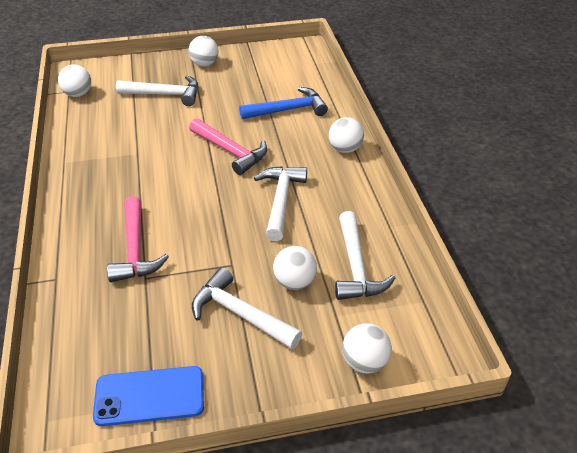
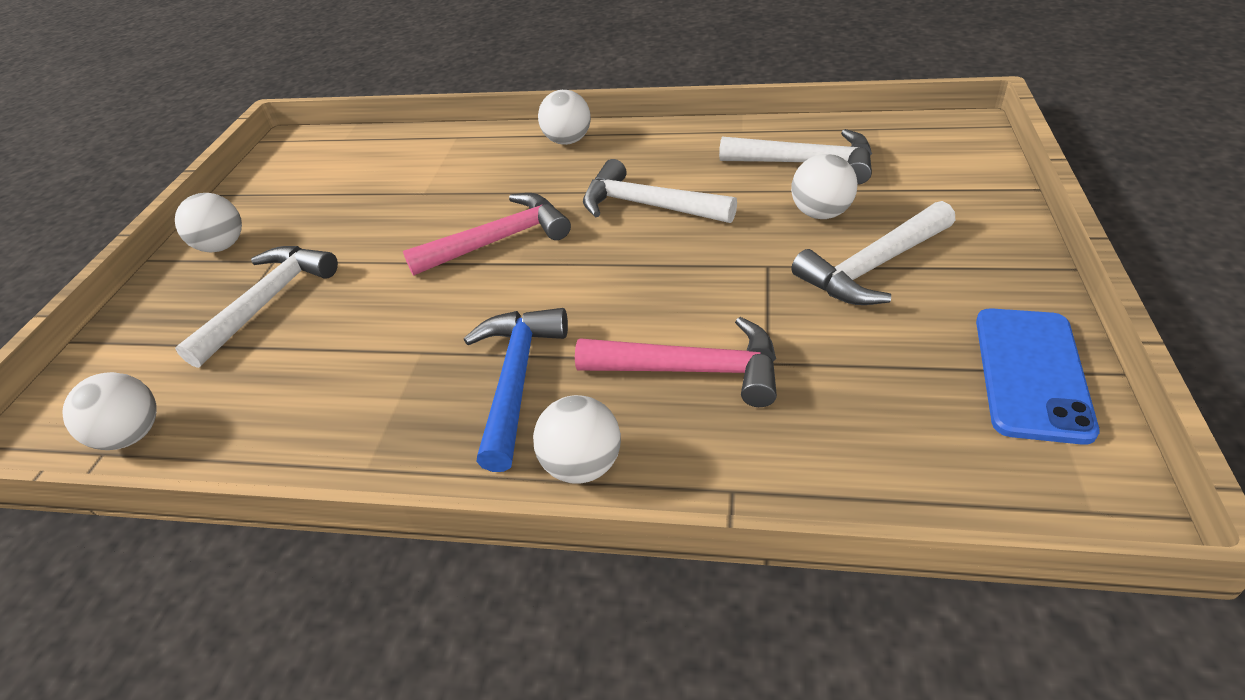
camera: 65 degrees left, 0 degrees up
blue hammer [239,87,328,119] -> blue hammer moved to [464,308,568,472]
white ball [342,323,392,374] -> white ball moved to [533,395,621,484]

